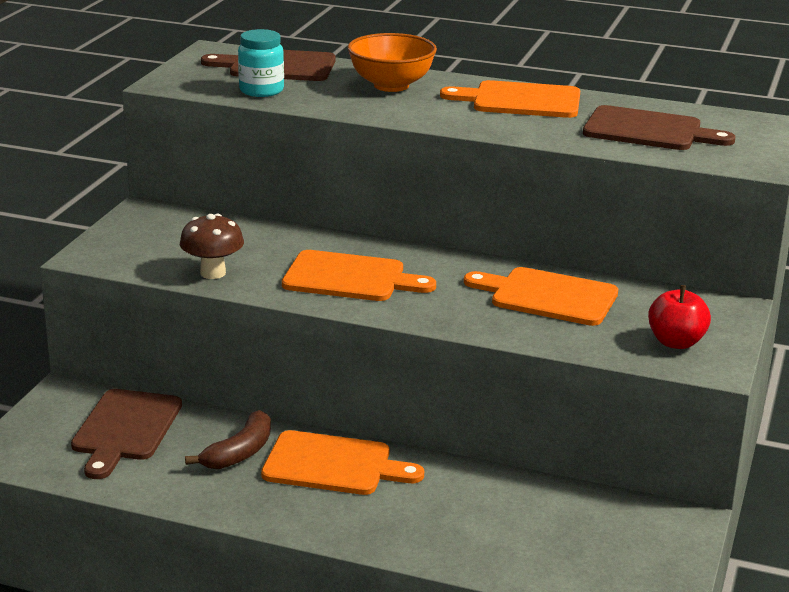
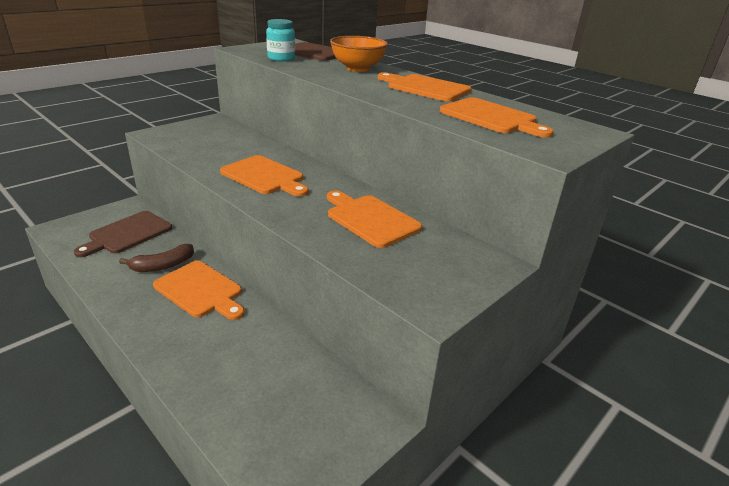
camera: 25 degrees right, 5 degrees up
brown mushroom [180,214,244,279] -> none
brown cutting board [583,105,735,150] -> orange cutting board [440,97,554,138]
red apple [648,285,711,349] -> none

